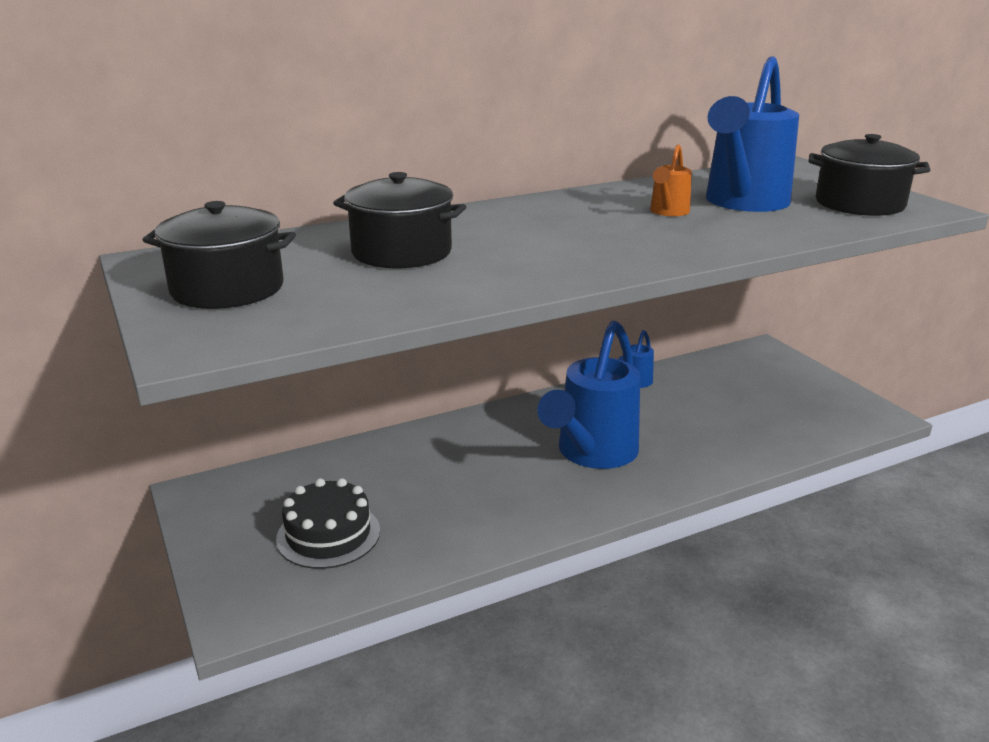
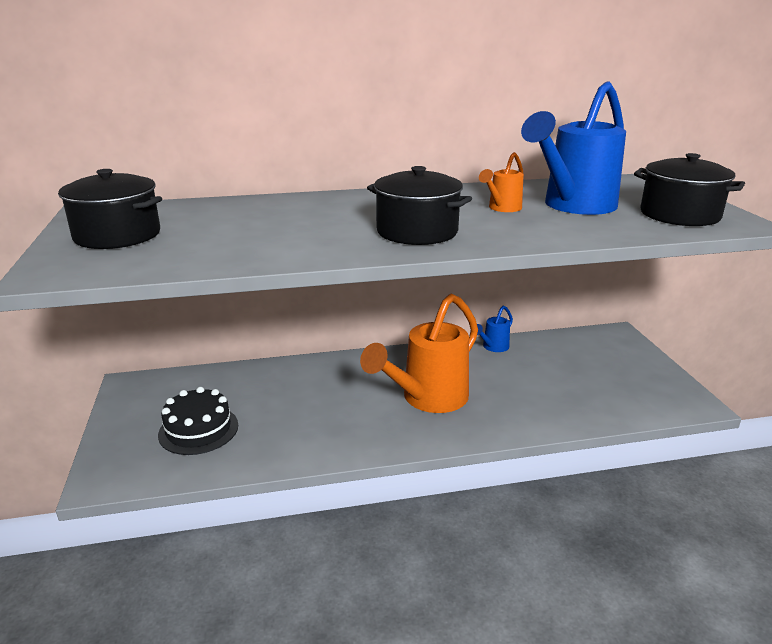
camera: 15 degrees right, 0 degrees up
black pot [333,172,466,268] -> black pot moved to [367,166,472,245]
blue watering can [537,321,640,469] -> orange watering can [360,294,478,413]

